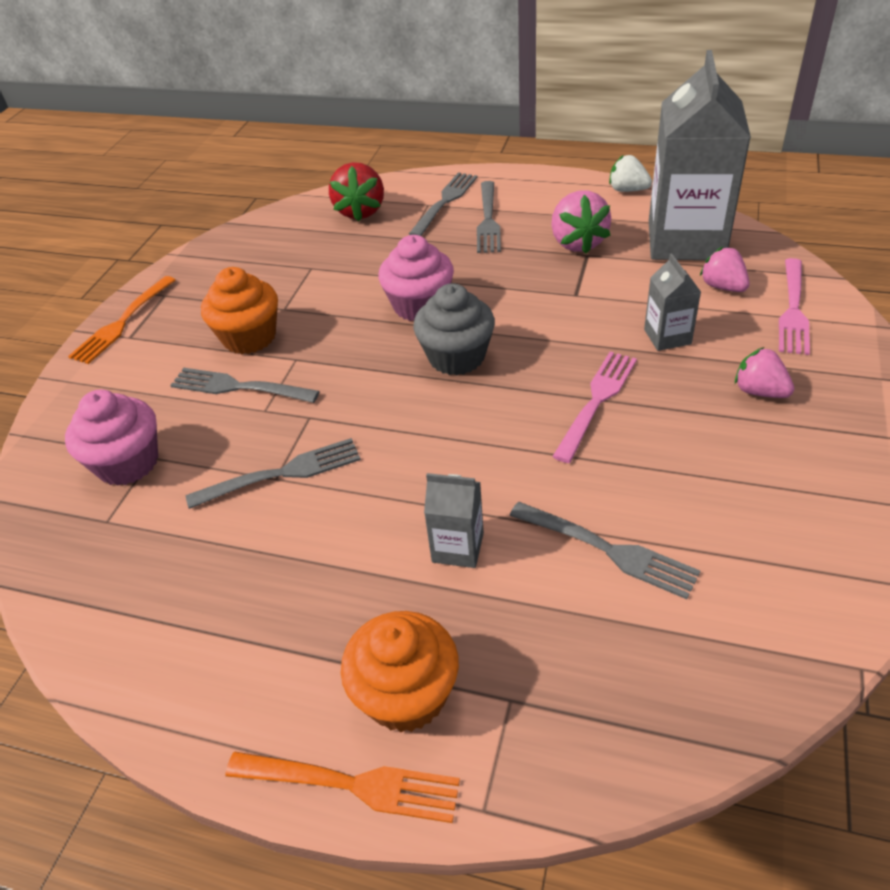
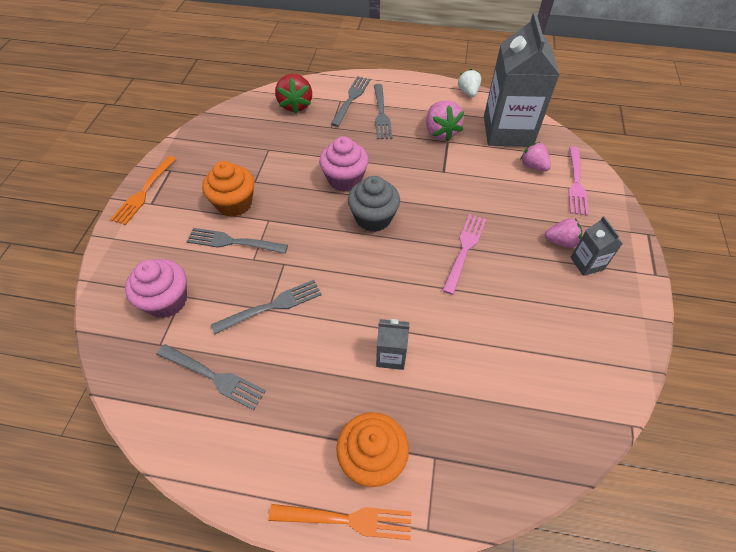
camera: 10 degrees left, 10 degrees up
grey fork [510,502,700,599] -> grey fork moved to [157,344,266,410]
white strawberry [609,155,652,192] -> white strawberry turned 60 degrees clockwise [458,69,481,97]
grey carton [644,254,701,351] -> grey carton moved to [571,216,623,276]
pink strawberry [735,347,794,398] -> pink strawberry turned 150 degrees clockwise [545,218,582,248]

